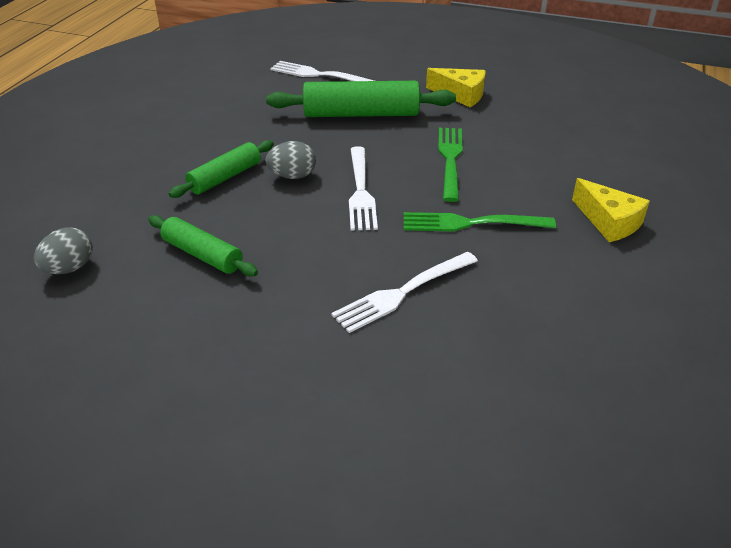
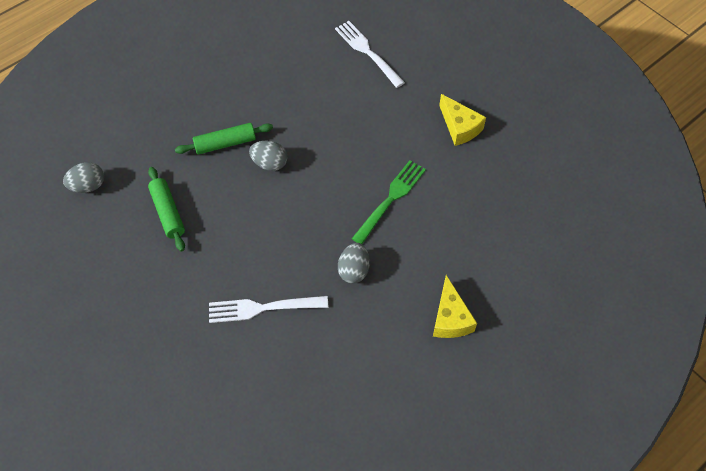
camera: 30 degrees right, 20 degrees up
green rolling pin [266,81,456,117] -> none
white fork [349,146,378,231] -> none
green fork [404,212,556,232] -> grey egg [338,243,370,283]

